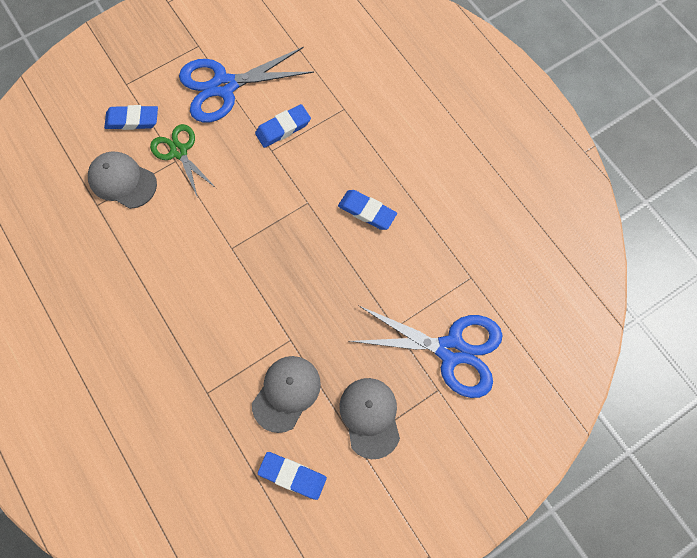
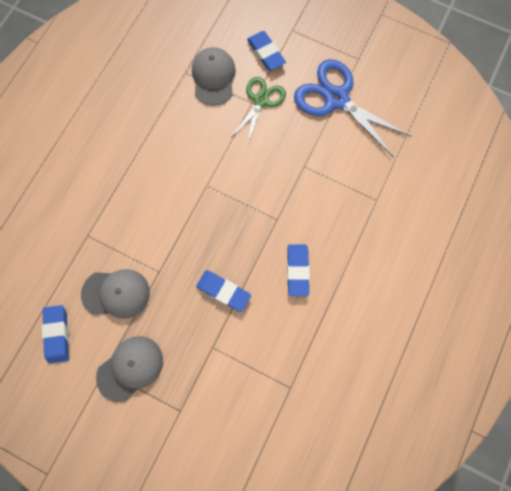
camera: 60 degrees right, 5 degrees up
blue eraser [255,104,311,148] -> blue eraser moved to [196,270,251,312]
blue scissors [350,305,502,398] -> none

